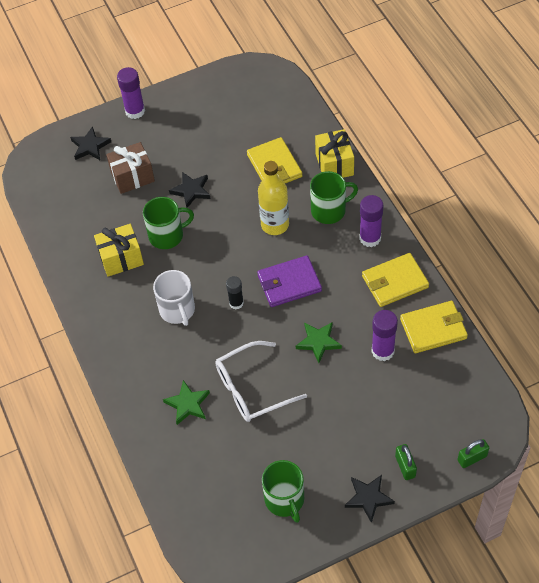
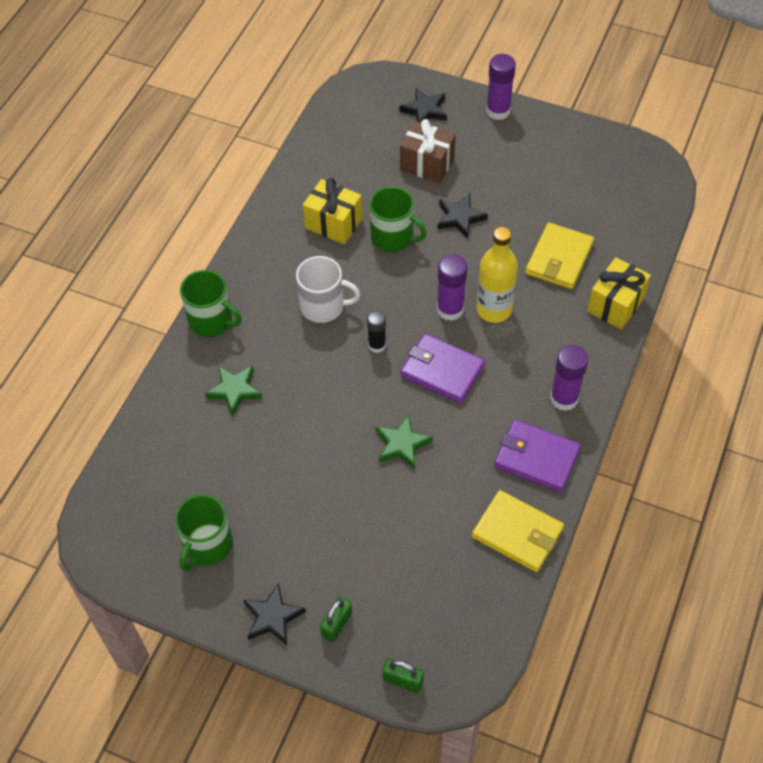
camera: 45 degrees right, 0 degrees up
white mug [153,270,195,326] -> white mug turned 105 degrees counterclockwise [296,256,360,323]
white glasses [215,341,307,422] -> none
green mug [310,171,358,224] -> green mug moved to [180,270,242,337]
yellow wallet [362,253,429,307] -> purple wallet [494,419,581,492]
purple glue stick [372,310,398,361] -> purple glue stick moved to [437,254,467,321]

